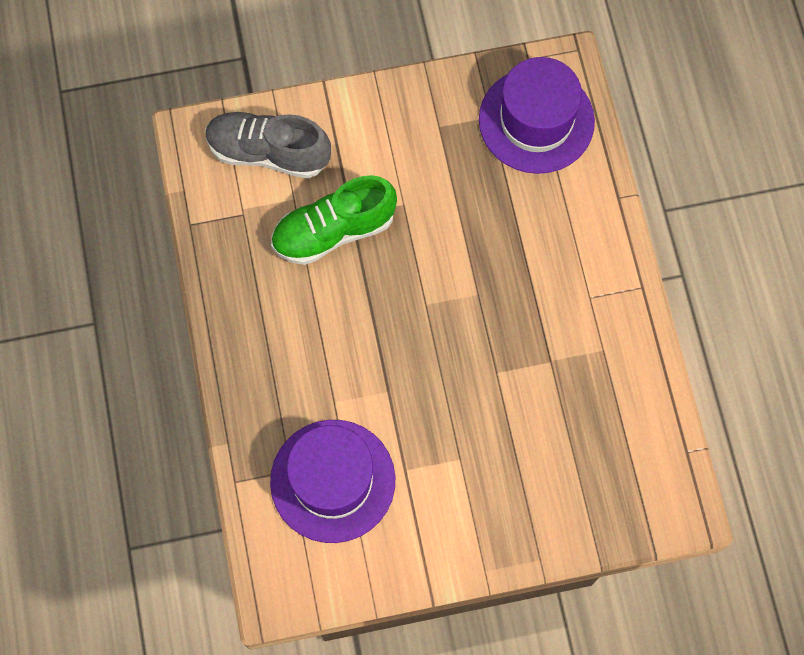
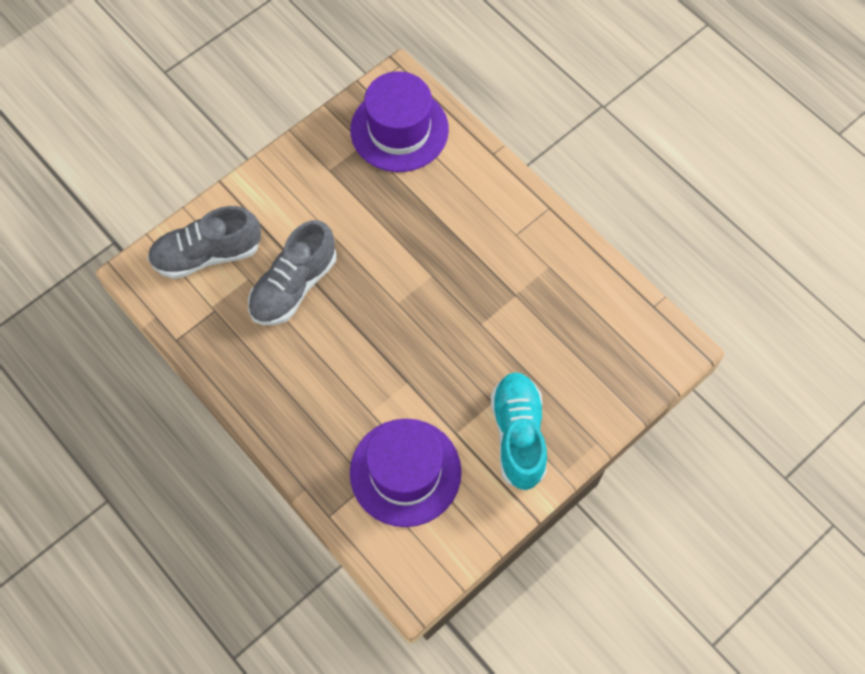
camera: 30 degrees left, 5 degrees down
green shoe [271,175,397,265] -> grey shoe [248,220,336,325]
none -> turquoise shoe [491,372,547,490]

